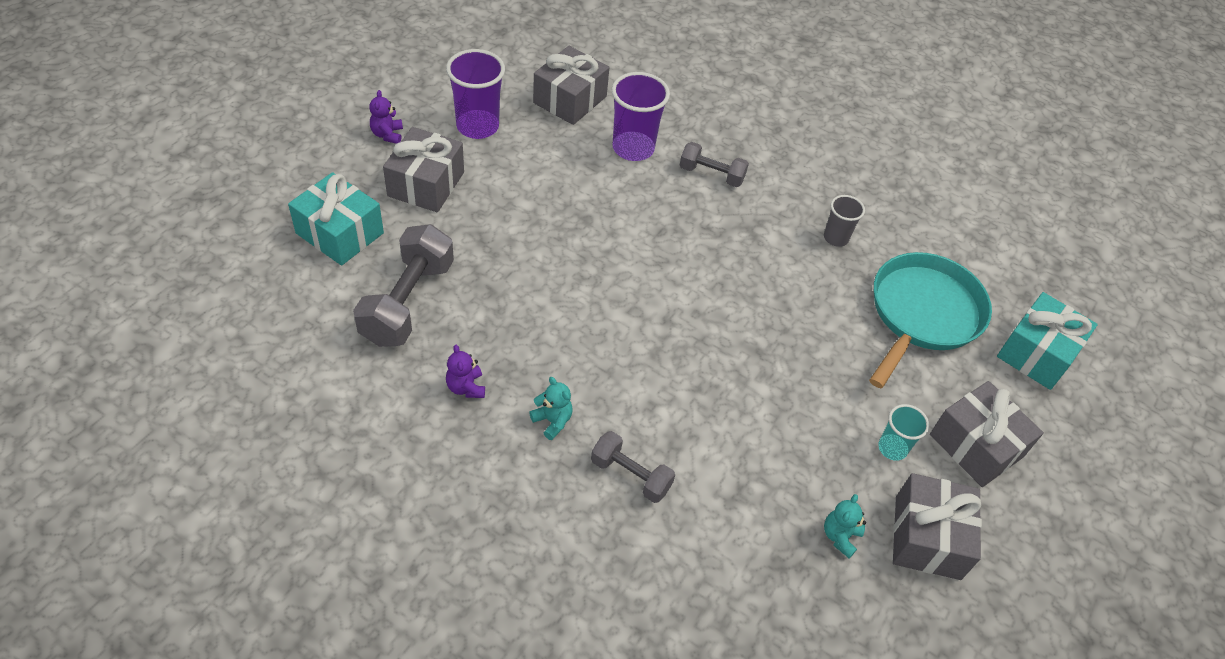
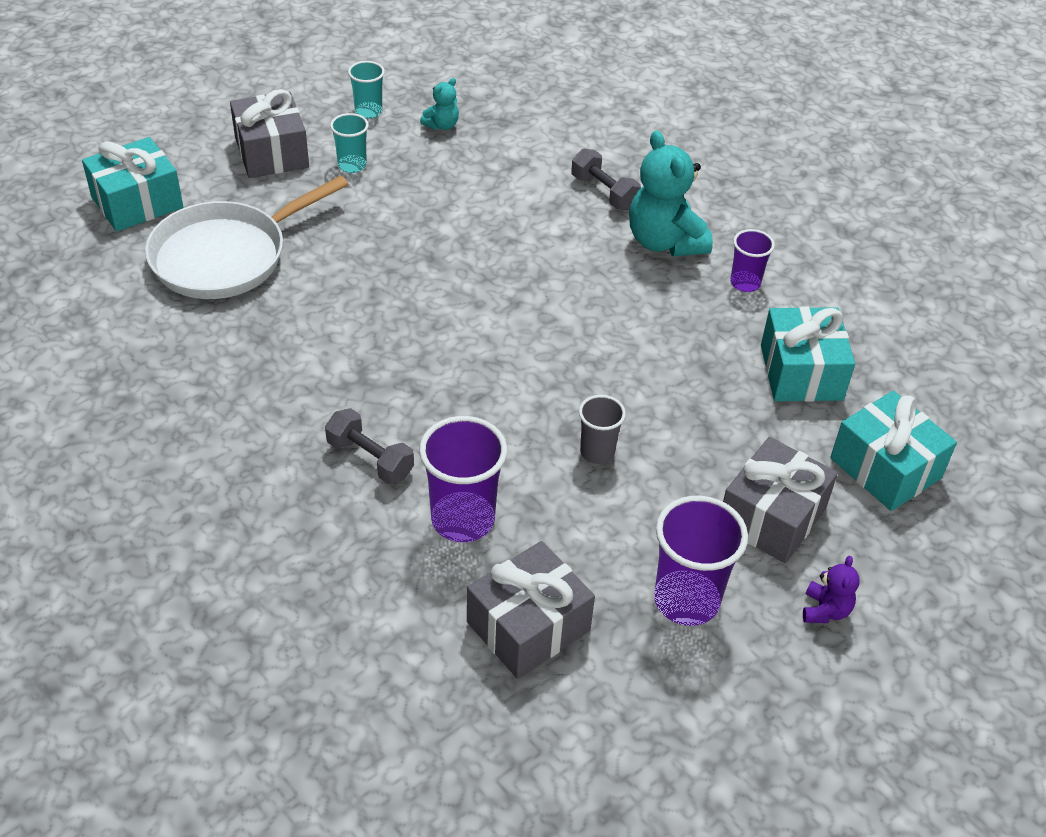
camera: 160 degrees left, 5 degrees down
grey dumbbell [353,224,454,347] -> turquoise gift [761,306,855,402]
purple teddy bear [446,345,485,398] -> purple cup [730,229,775,292]
turquoise teddy bear [529,377,573,440] -> turquoise teddy bear [629,131,713,256], size x2.07
grey cup [824,195,865,247] -> grey cup moved to [579,395,626,464]
turquoise pan [869,252,992,388] -> white pan [145,175,348,299]
grey gift [893,473,982,580] -> turquoise cup [348,61,385,119]

